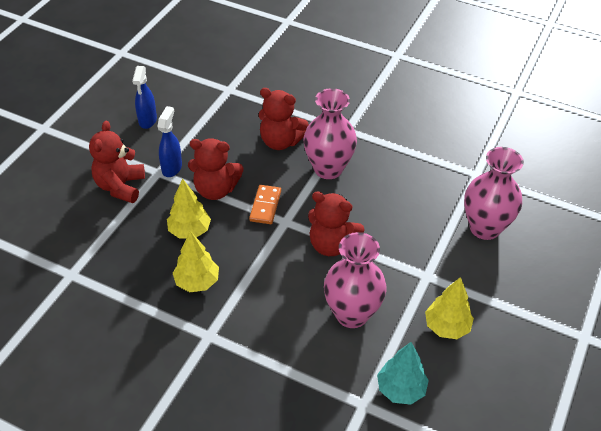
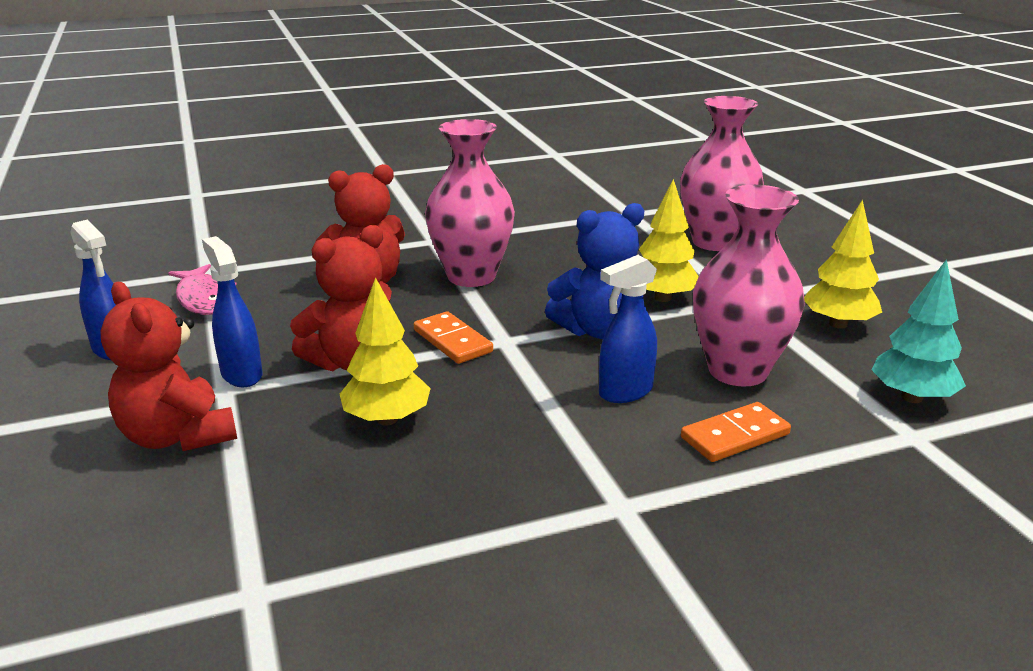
camera: 45 degrees left, 20 degrees down
yellow tree [173,231,219,292] -> yellow tree moved to [639,179,699,302]
red teddy bear [308,191,365,256] -> blue teddy bear [545,203,644,339]
none -> pink fish [168,264,237,315]
none -> blue spray bottle [599,255,657,403]
none -> orange domino [681,402,791,462]

